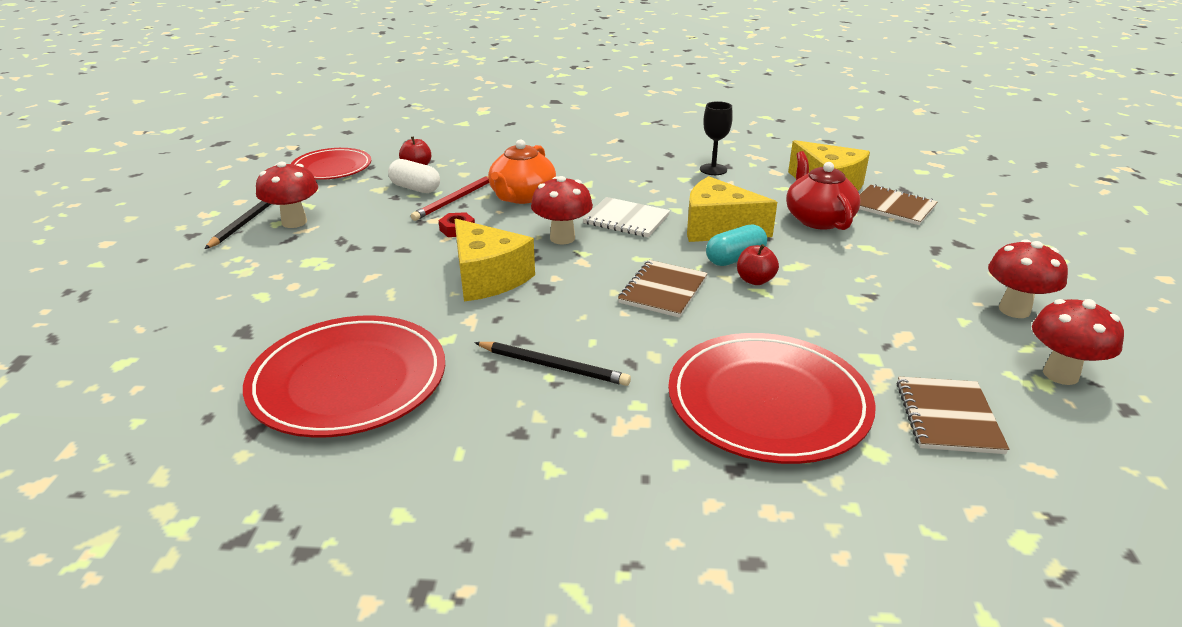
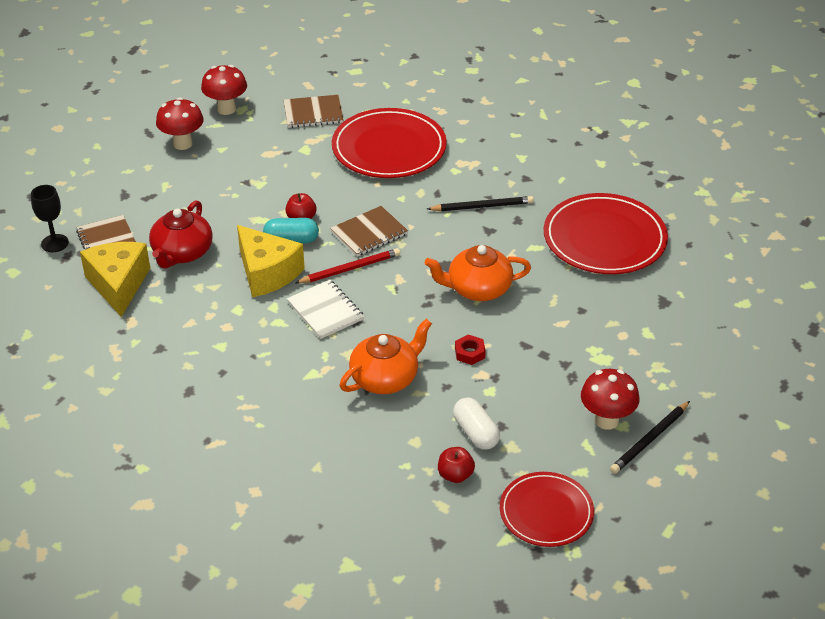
camera: 150 degrees left, 10 degrees up
red pencil [411,176,489,221] -> red pencil moved to [295,248,400,283]
yellow cheese [455,219,535,302] -> orange teapot [425,245,531,301]
black pencil [474,342,631,386] -> black pencil turned 120 degrees clockwise [427,196,534,211]
red mushroom [531,176,593,244] -> none
black goblet [700,101,733,175] -> black goblet moved to [31,185,69,252]
brown notebook [897,377,1009,454] -> brown notebook turned 45 degrees clockwise [283,95,344,128]

